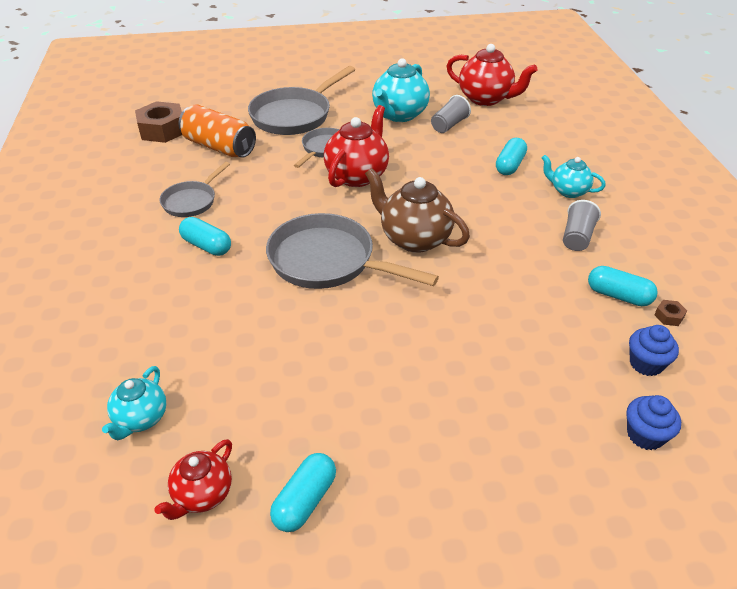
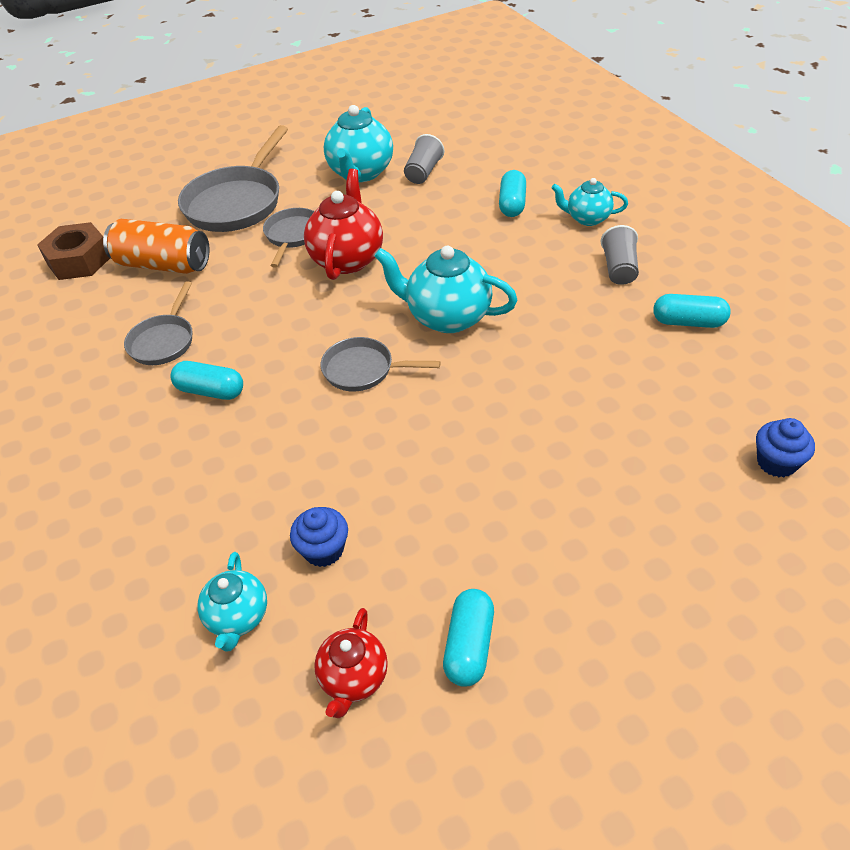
camera: 15 degrees left, 5 degrees up
grey pan [266,213,439,289] -> grey pan [321,337,441,391], size x0.56
brown teapot [365,168,470,253] -> turquoise teapot [374,246,517,333]
red teapot [447,44,537,106] -> none
blue cupcake [629,325,679,376] -> blue cupcake moved to [290,507,348,567]
brown nut [655,300,687,326] -> none

